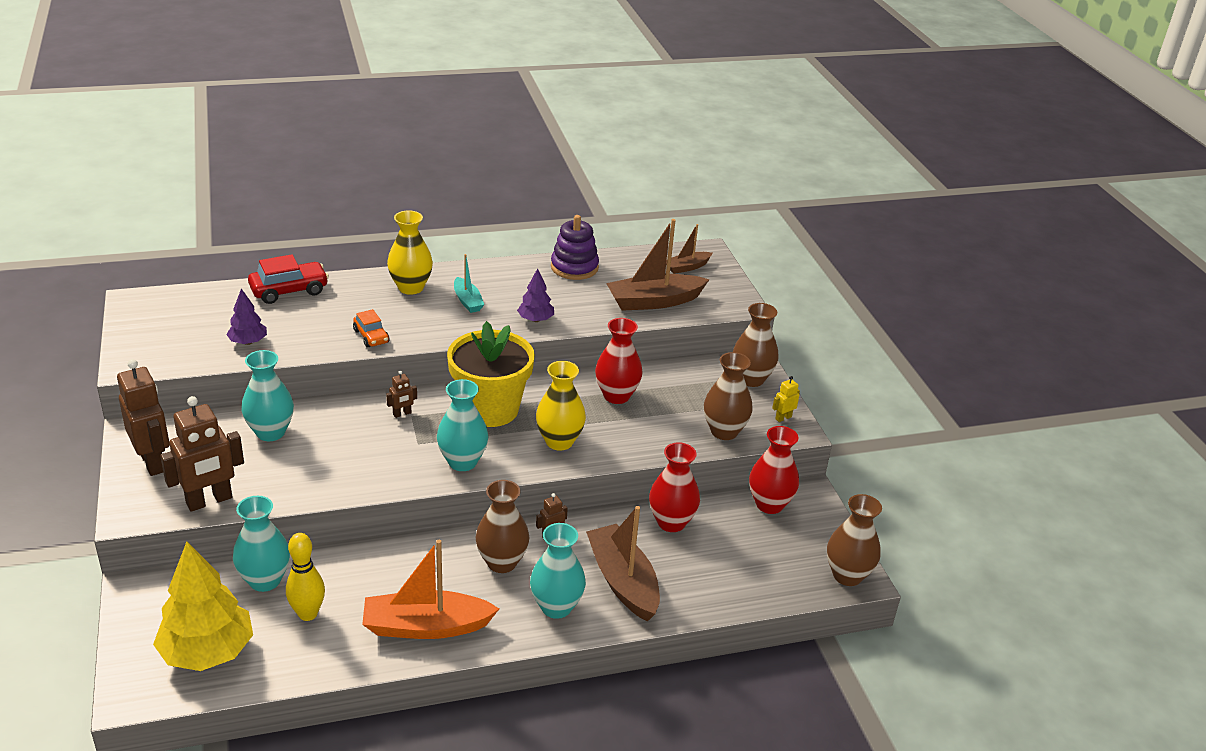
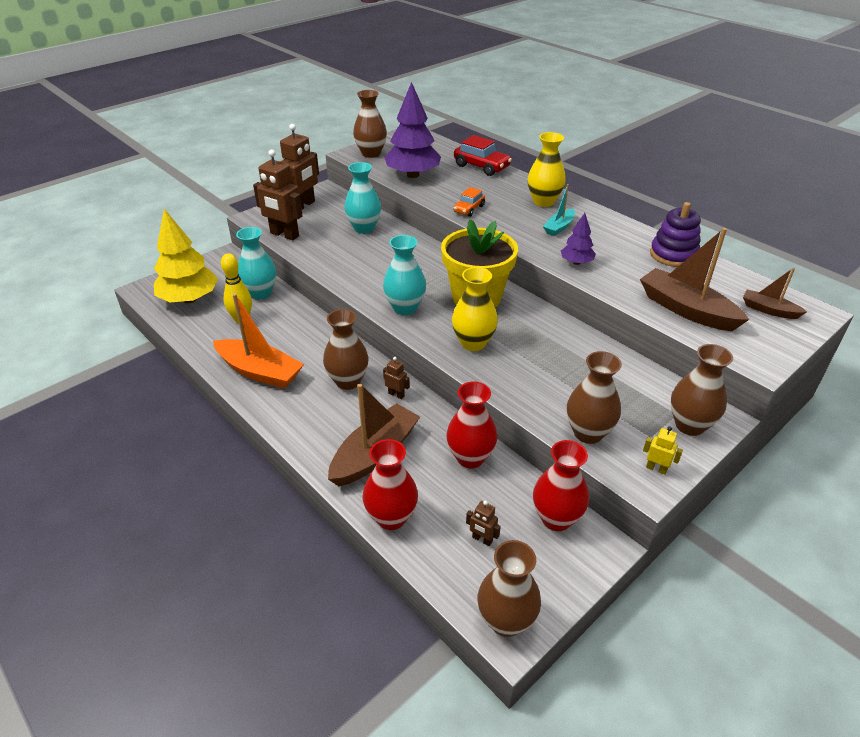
camera: 65 degrees right, 5 degrees up
purple tree [226,289,267,345] -> purple tree [384,82,441,178], size x1.97
orange boat [362,540,499,639] -> orange boat turned 150 degrees clockwise [213,293,304,389]
brown robot [386,370,417,418] -> brown robot moved to [466,501,501,546]
turquoise vase [530,523,586,619] -> none
red vase [595,318,643,404] -> red vase moved to [362,439,418,530]
none -> brown vase [353,90,387,158]

